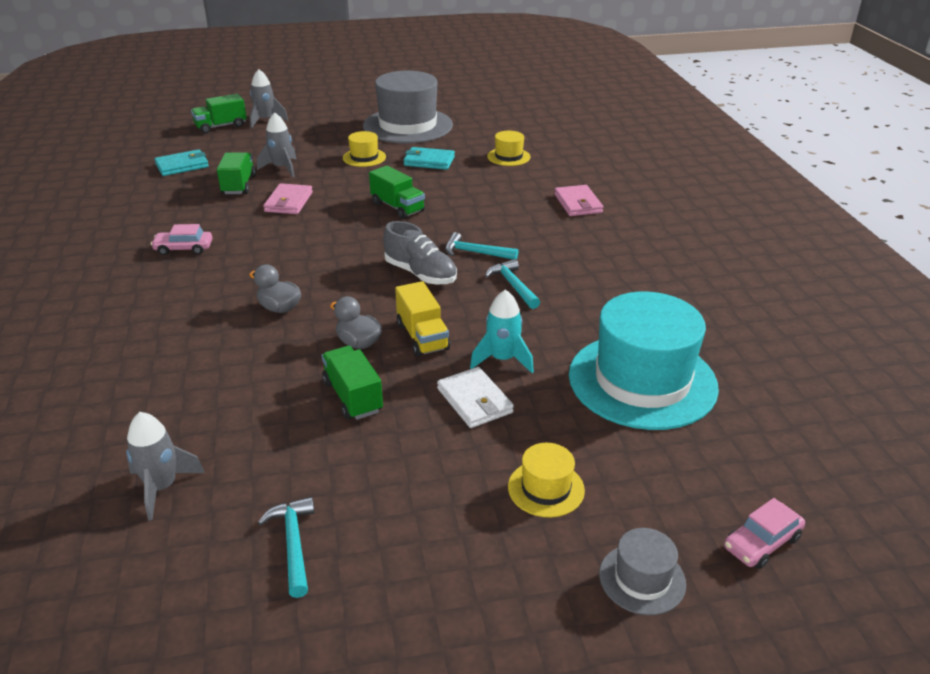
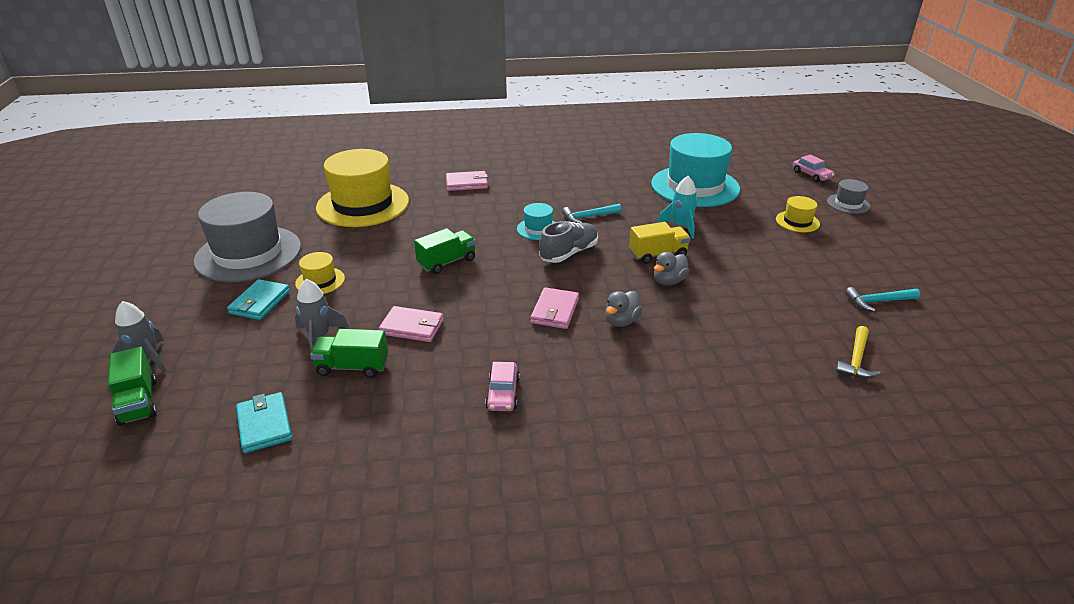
camera: 85 degrees left, 0 degrees up
grey rocket [126,412,205,520] -> yellow hammer [835,326,880,379]
green truck [322,346,383,420] -> none
turquoise wallet [404,147,455,170] -> turquoise wallet moved to [227,279,290,320]
white wallet [437,367,514,428] -> none
turquoise hammer [445,232,518,260] -> turquoise hat [517,203,555,240]
yellow hat [487,131,530,166] -> yellow hat [316,149,409,227], size x2.24
none -> pink wallet [530,287,579,329]

